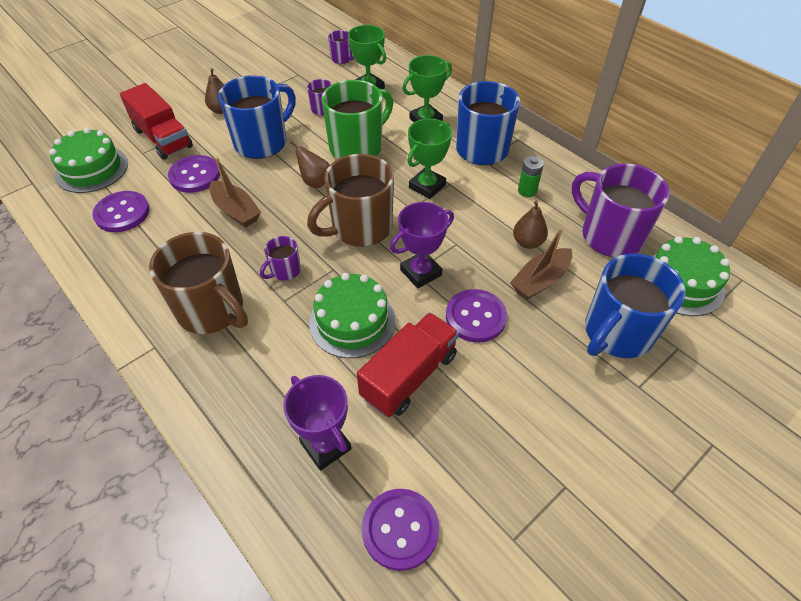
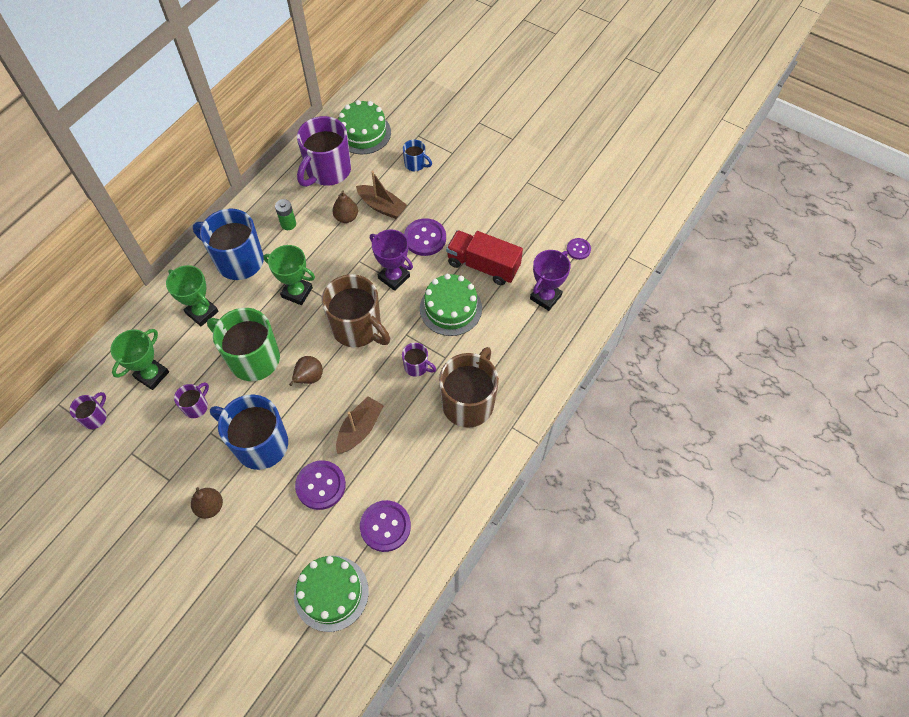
camera: 105 degrees left, 10 degrees up
red truck [120,83,193,160] -> none
purple button [362,489,439,571] -> purple button [567,238,591,260], size x0.57
blue mug [585,254,686,358] -> blue mug [403,140,432,171], size x0.47

